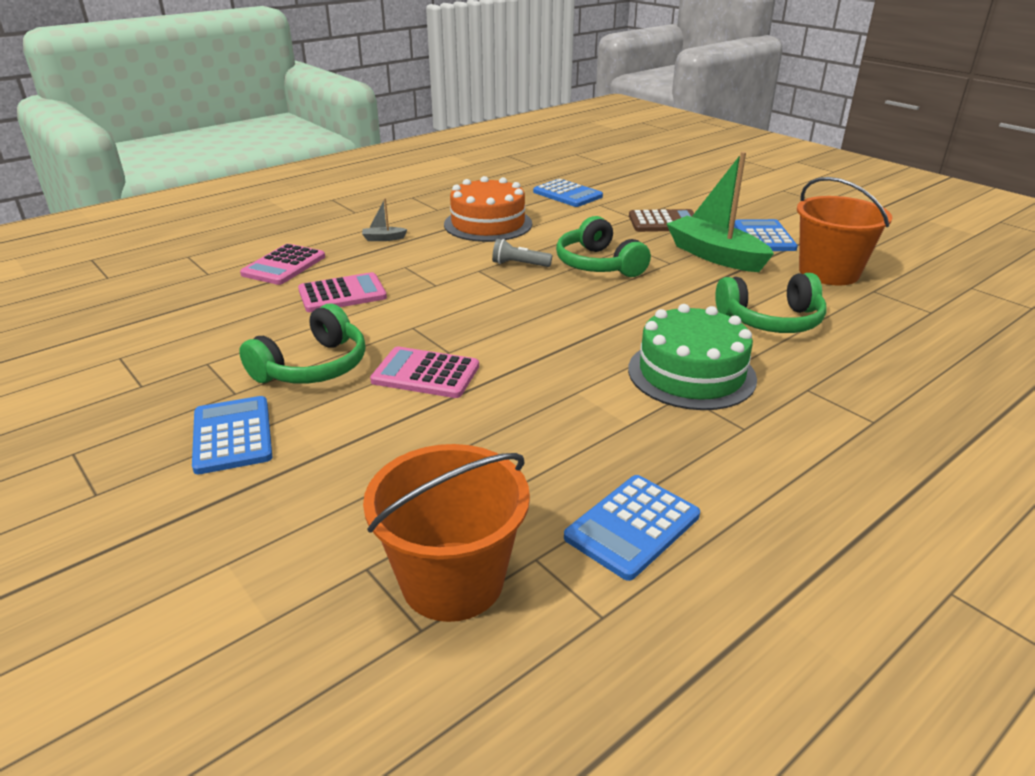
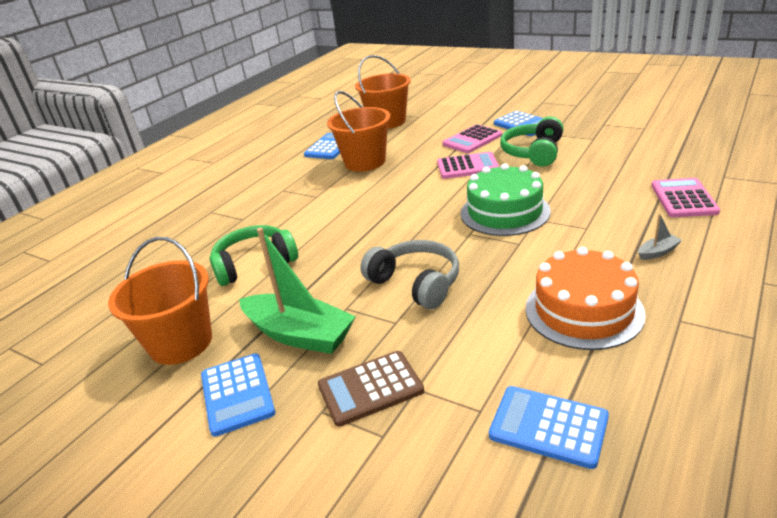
camera: 165 degrees right, 0 degrees up
pink calculator [298,272,387,312] -> pink calculator moved to [443,124,502,153]
grey flashlight [492,239,552,267] -> none
green headphones [556,216,651,277] -> grey headphones [360,240,459,309]
green cake [628,304,757,410] -> green cake moved to [461,163,551,236]
none -> orange bucket [327,91,390,172]

